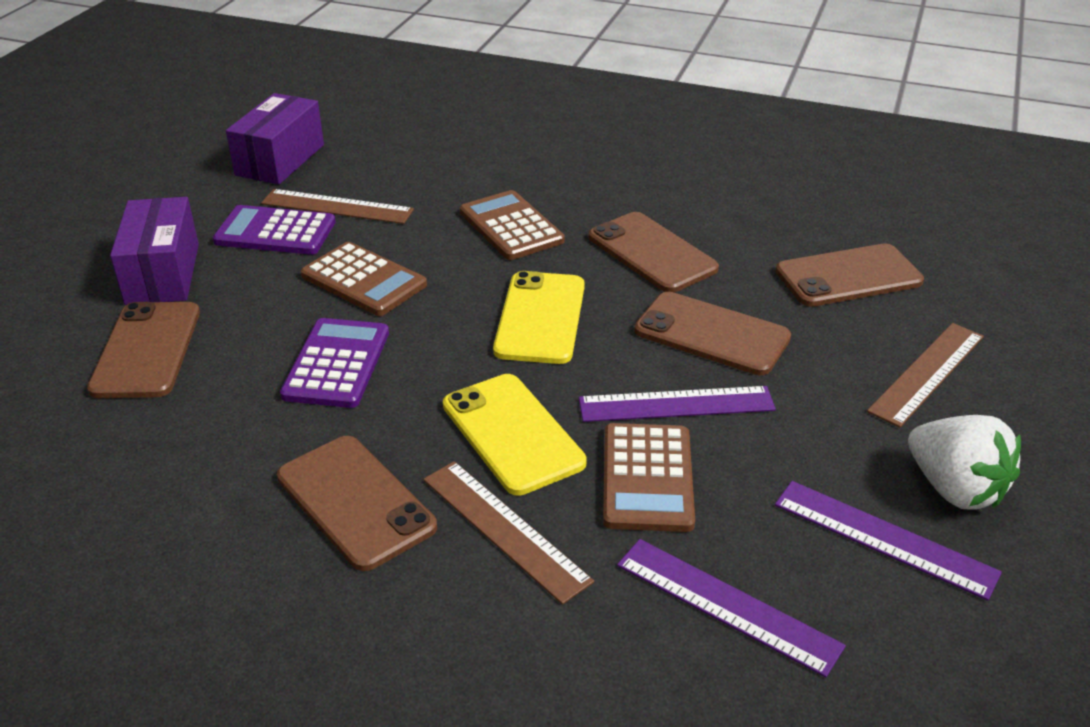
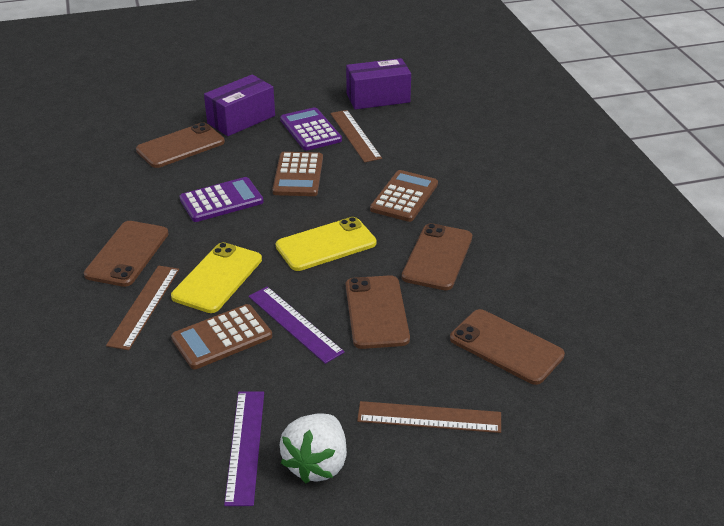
camera: 55 degrees right, 0 degrees up
purple ruler [617,539,846,677] -> none

